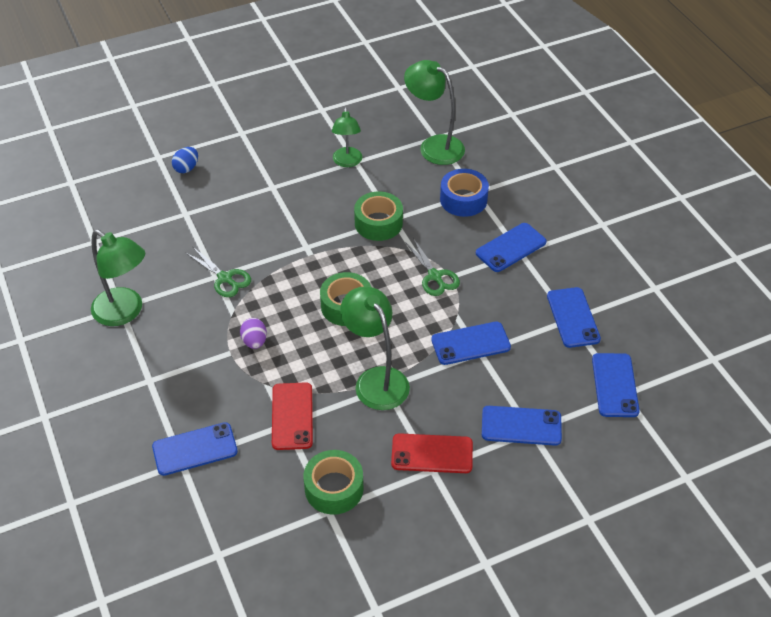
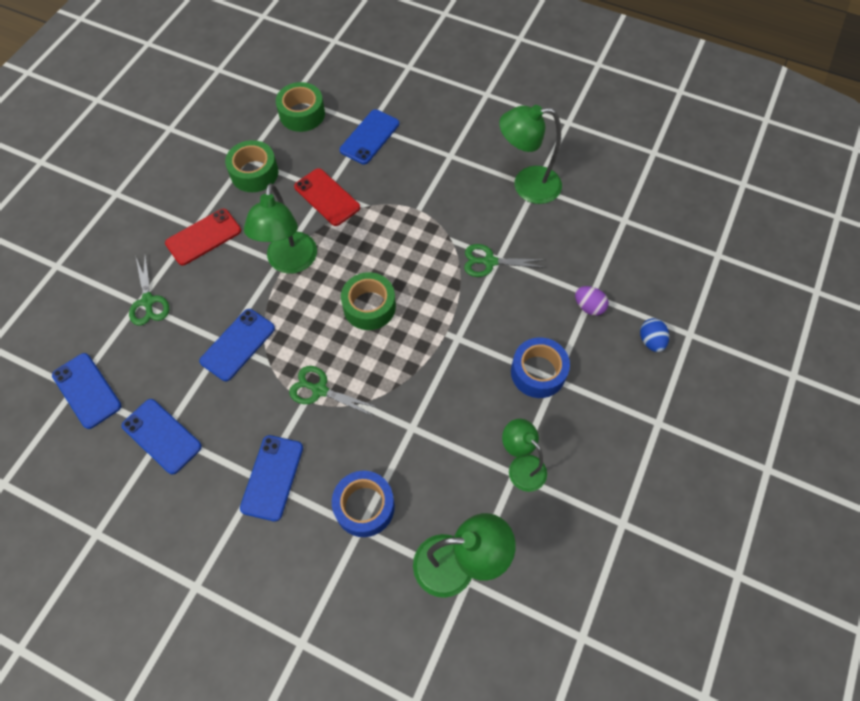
camera: 140 degrees right, 15 degrees up
purple egg [240,318,267,349] -> purple egg moved to [575,286,609,316]
green lamp [340,286,410,410] -> green lamp turned 75 degrees clockwise [244,183,317,274]
green tape [354,191,403,241] -> green tape moved to [276,82,325,132]
blue phone [482,406,562,446] -> green scissors [129,254,169,326]
none -> blue tape [511,338,570,398]

